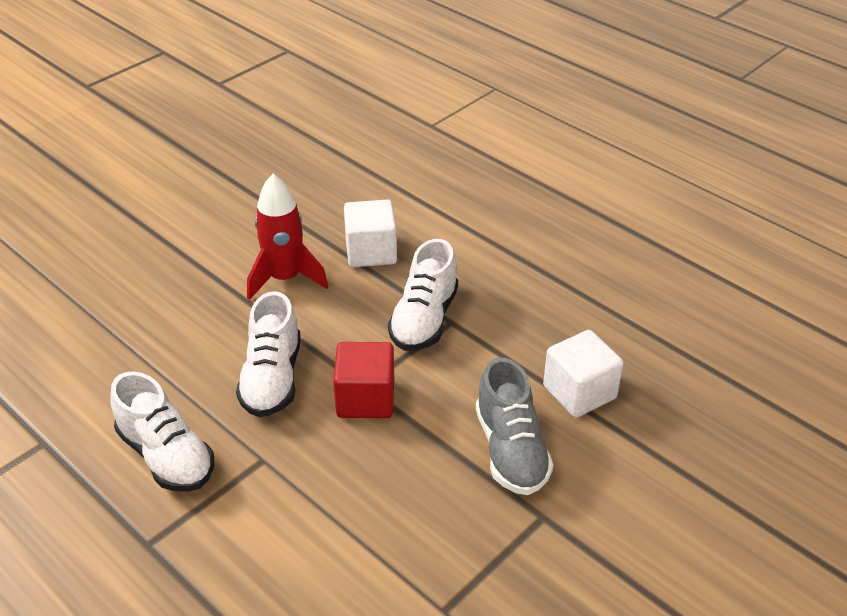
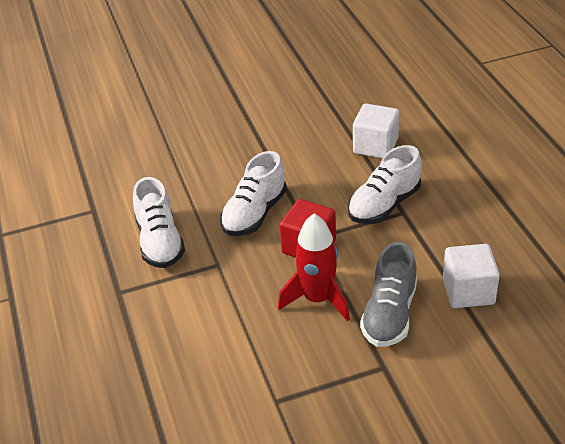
camera: 30 degrees right, 0 degrees up
red rocket [247,174,328,300] -> red rocket moved to [278,214,350,321]

